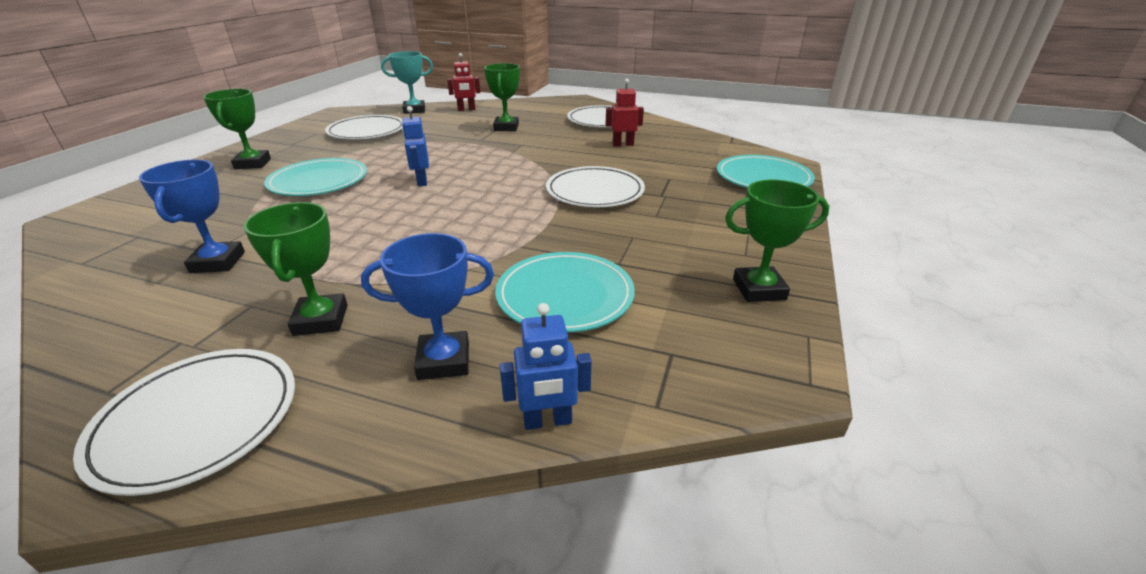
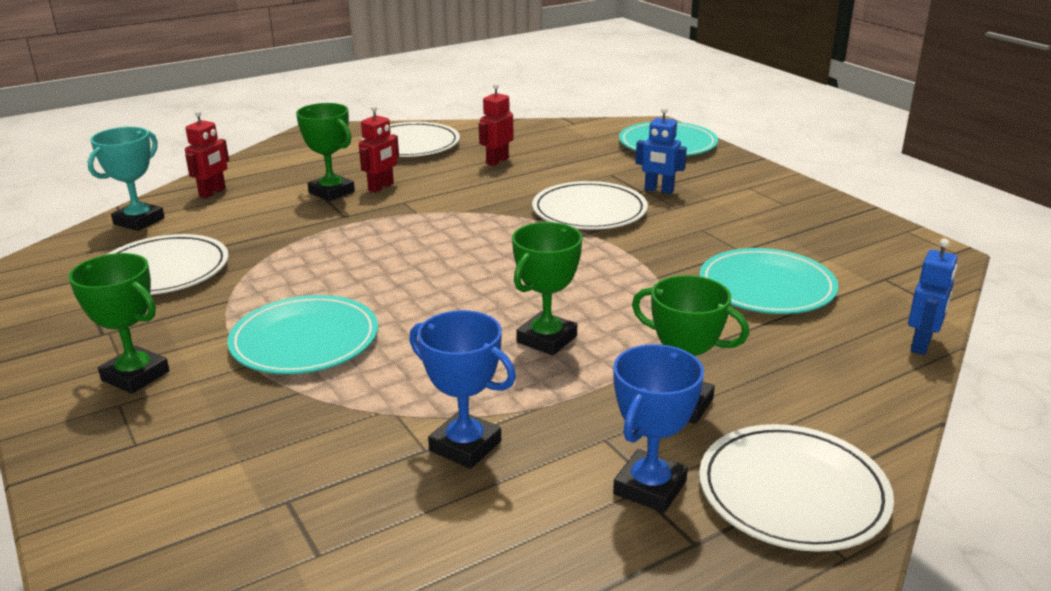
camera: 50 degrees left, 5 degrees down
blue trophy [361,233,494,380] -> blue trophy moved to [613,344,704,513]
blue robot [402,106,429,186] -> blue robot moved to [636,107,687,194]
green trophy [725,180,829,302] -> green trophy moved to [512,222,582,355]
none -> red robot [359,105,399,193]

